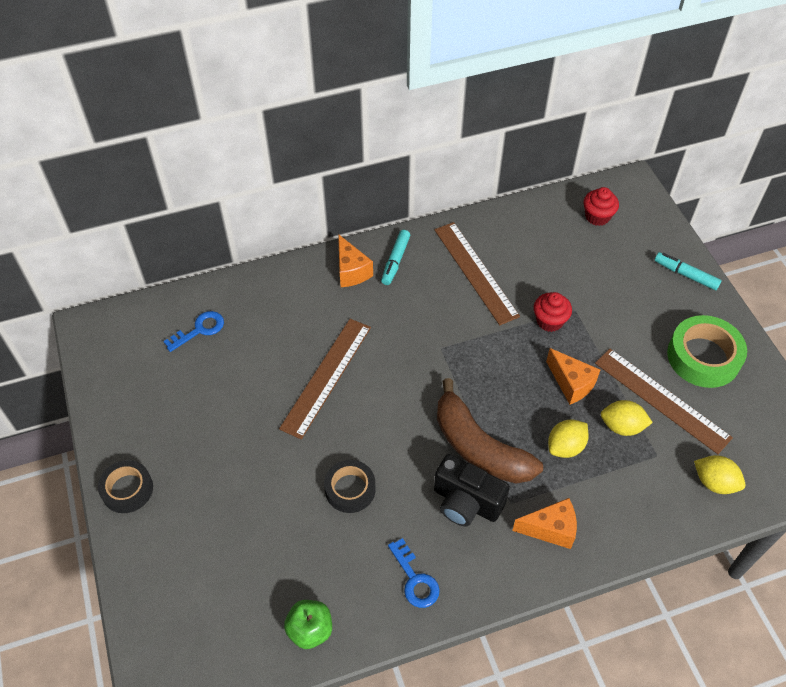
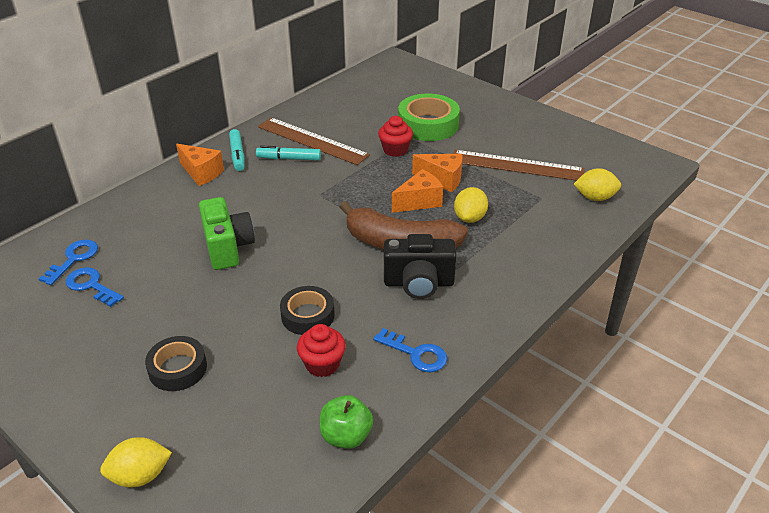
camera: 30 degrees left, 15 degrees down
black tape [98,460,153,513] -> black tape moved to [145,336,207,391]
brown ruler [279,319,371,439] -> green camera [199,197,255,270]
orange cheese [512,498,577,549] -> orange cheese moved to [392,169,443,213]
red cupcake [584,187,619,226] -> red cupcake moved to [297,324,346,377]
yellow lemon [601,400,653,436] -> yellow lemon moved to [100,437,172,487]
turquoise marker [655,252,722,290] -> turquoise marker moved to [256,146,321,160]
green tape [667,315,747,388] -> green tape moved to [398,94,460,141]
none -> blue key [66,267,124,307]

